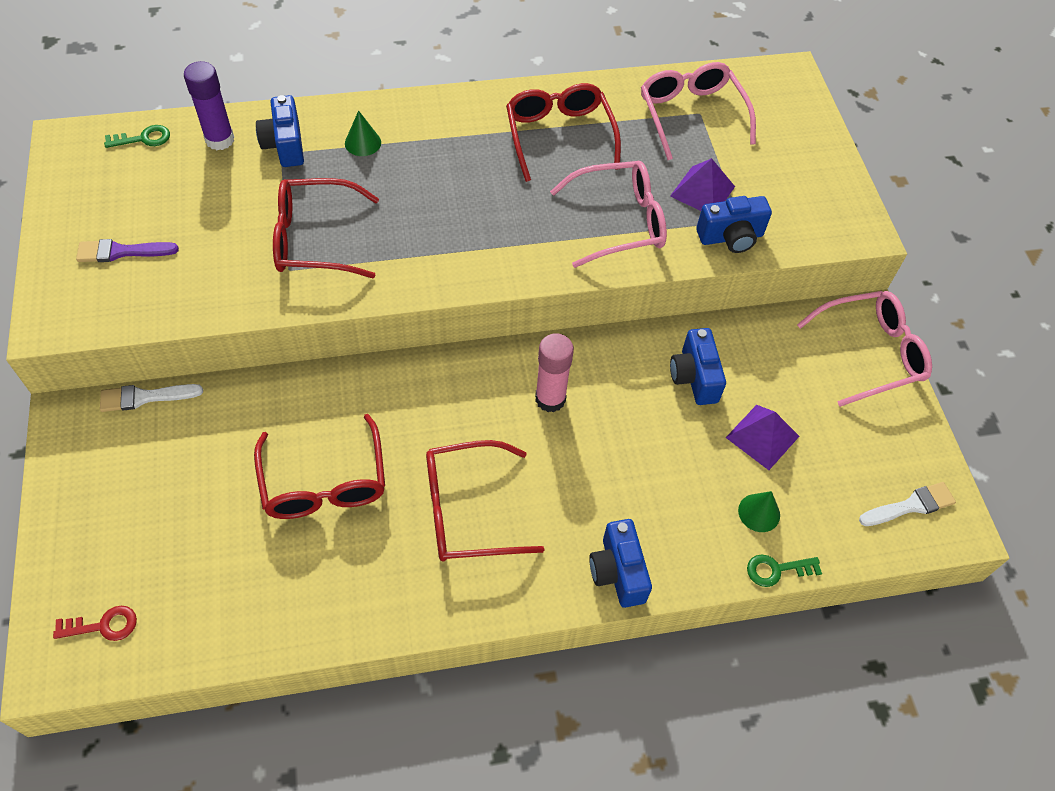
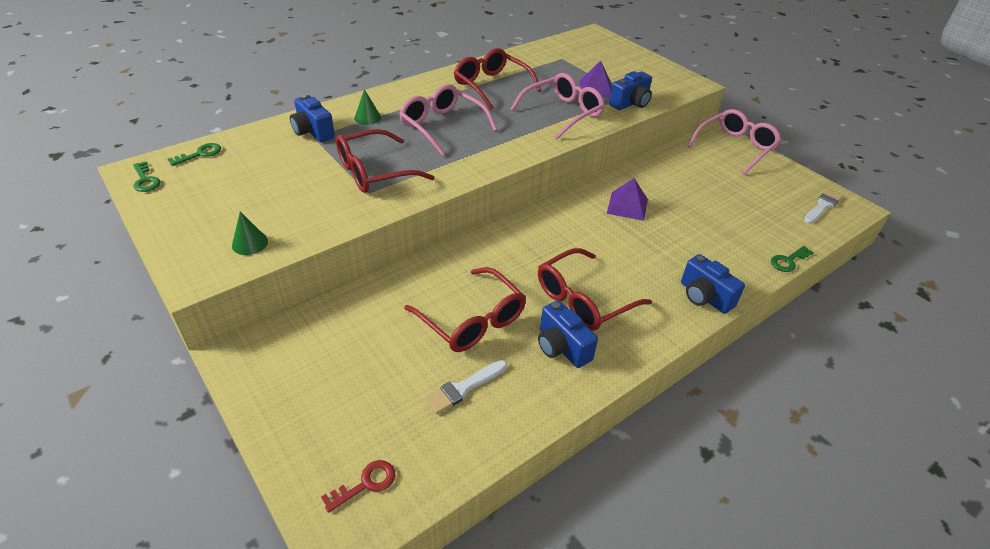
camera: 25 degrees left, 15 degrees down
purple brush [76,239,179,262] -> none
white brush [100,384,203,412] -> white brush moved to [424,360,507,414]
purple glue stick [184,61,234,150] -> none
pink glue stick [535,333,574,412] -> none
pink glasses [641,62,756,160] -> pink glasses moved to [399,84,497,155]
blue camera [670,328,726,405] -> blue camera moved to [538,300,598,368]
purple pyramid [726,405,799,470] -> purple pyramid moved to [607,178,648,221]
green cone [738,491,780,532] -> green cone moved to [232,212,268,255]
none -> green key [133,161,160,192]

